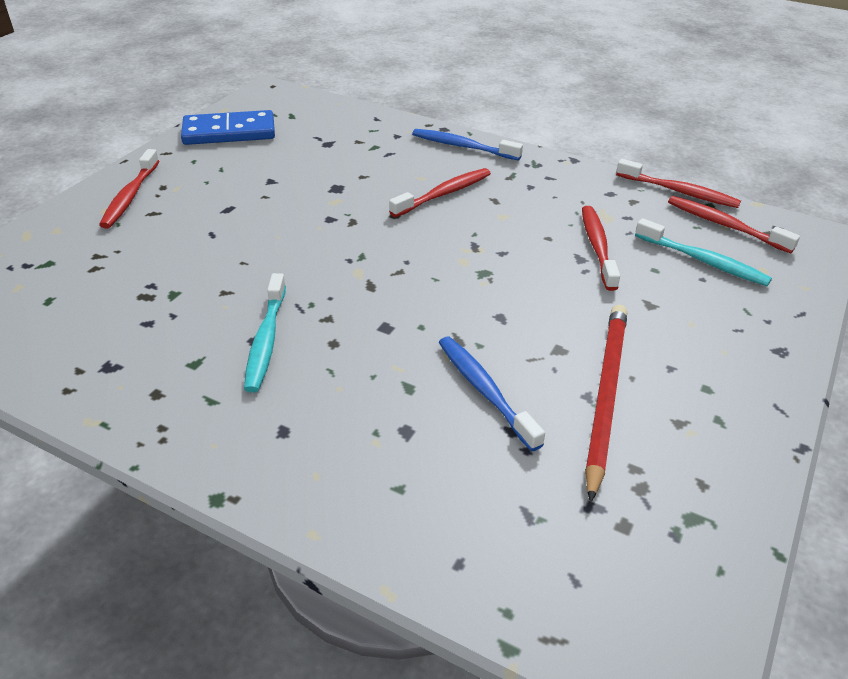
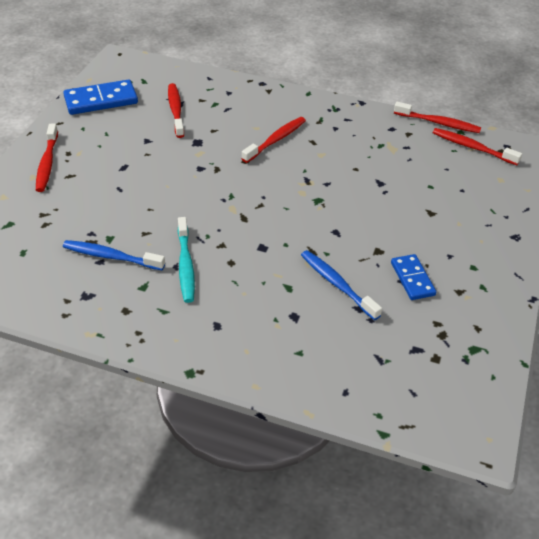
camera: 10 degrees left, 5 degrees up
blue toothbrush [412,129,523,160] -> blue toothbrush moved to [63,240,165,270]
red toothbrush [582,206,620,291] -> red toothbrush moved to [168,83,184,138]
red pencil [585,305,627,503] -> blue domino [391,254,436,300]
turquoise toothbrush [635,218,772,286] -> none

